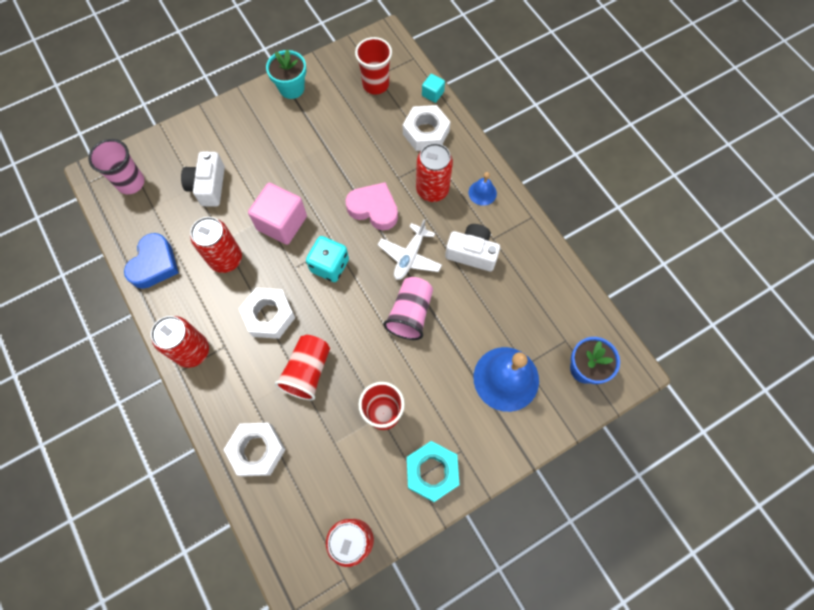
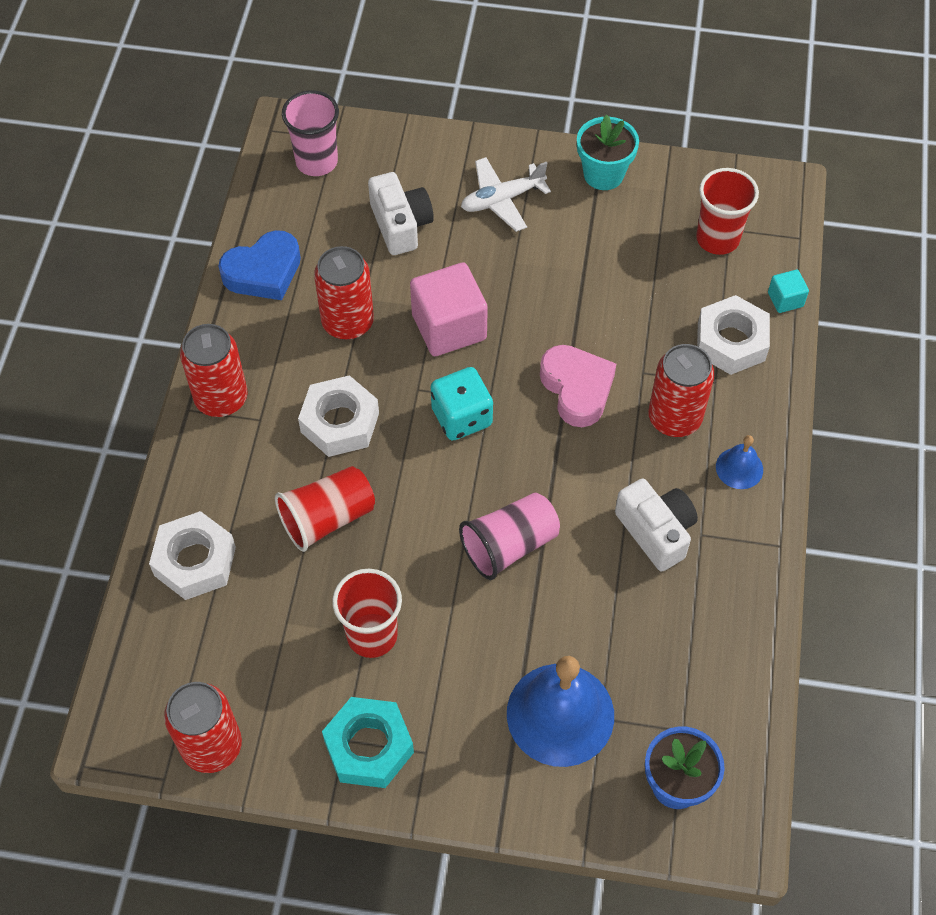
camera: 40 degrees right, 10 degrees down
white camera [181,152,225,207] -> white camera turned 120 degrees clockwise [368,172,434,255]
white plane [378,219,442,280] -> white plane moved to [461,157,551,232]

